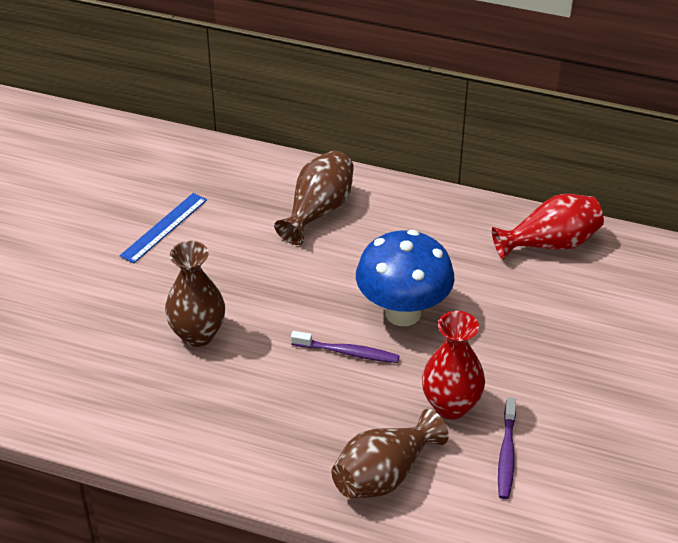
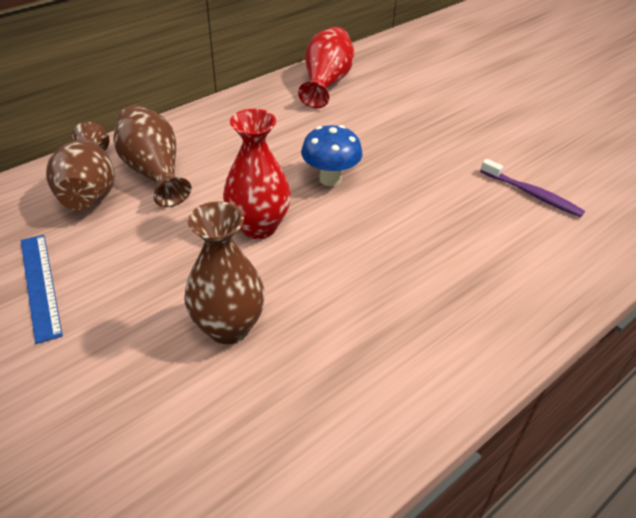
camera: 60 degrees left, 0 degrees up
purple toothbrush [291,331,400,363] -> none
brown vase [332,409,449,498] -> brown vase moved to [46,122,115,210]
blue mushroom [356,230,455,326] -> blue mushroom [301,125,363,186], size x0.61
red vase [422,311,485,419] -> red vase moved to [223,109,291,239]

